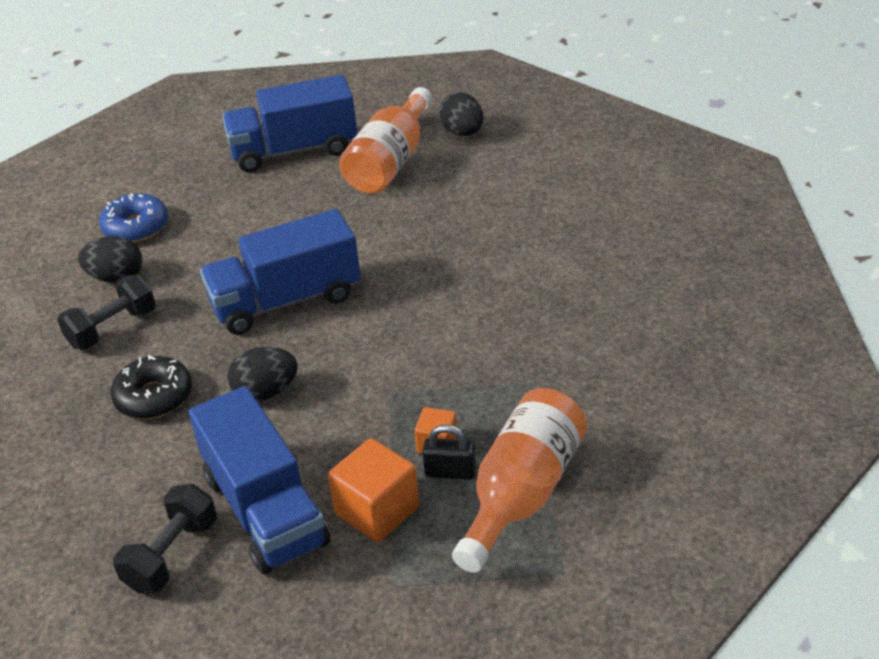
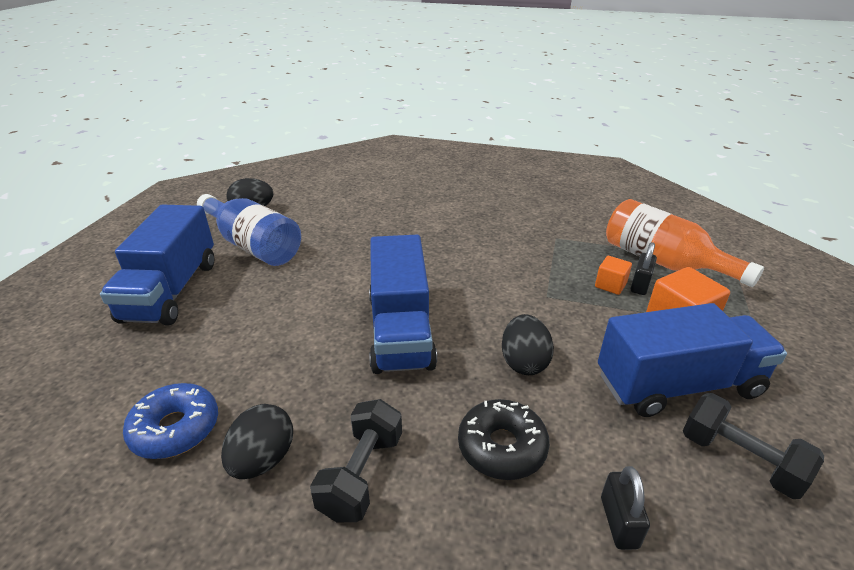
camera: 75 degrees left, 5 degrees down
black dumbbell [57,275,156,350] -> black dumbbell turned 45 degrees clockwise [310,399,402,522]
orange bottle [339,87,432,194] -> blue bottle [197,194,301,266]
none -> black padlock [601,466,650,550]

